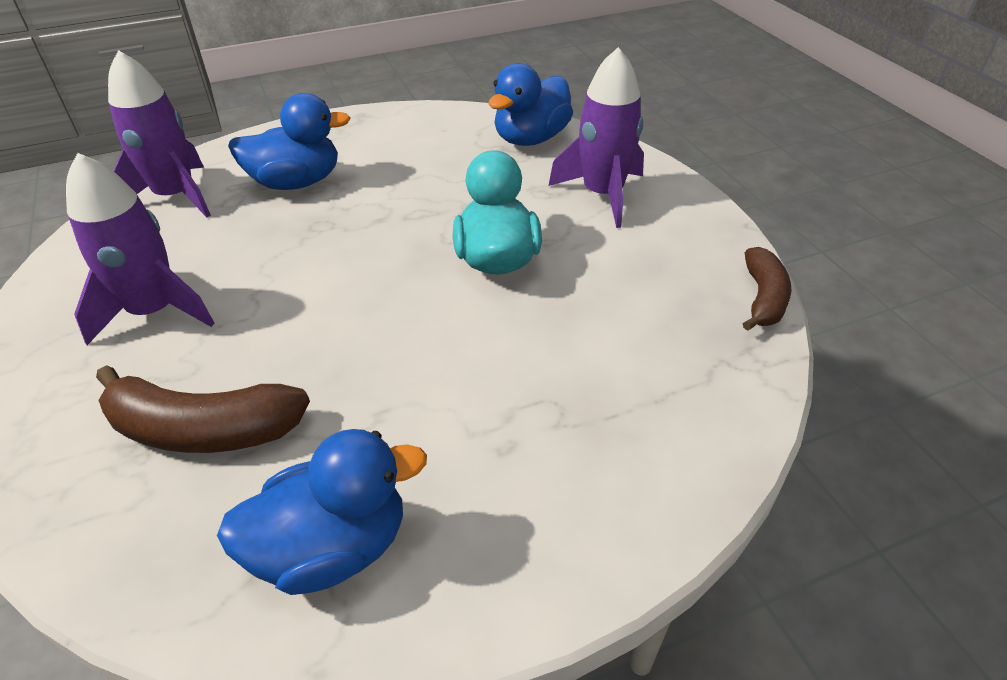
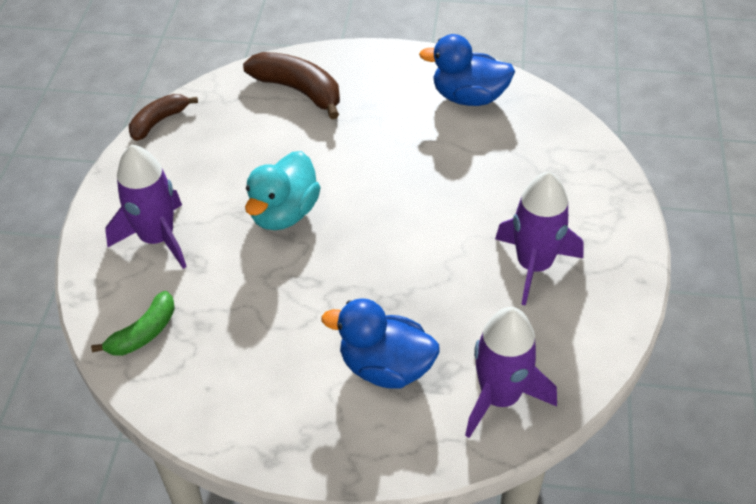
camera: 150 degrees left, 5 degrees up
brown banana [96,365,310,453] -> brown banana moved to [243,52,340,119]
blue duck [489,63,573,146] -> green banana [91,291,175,356]

